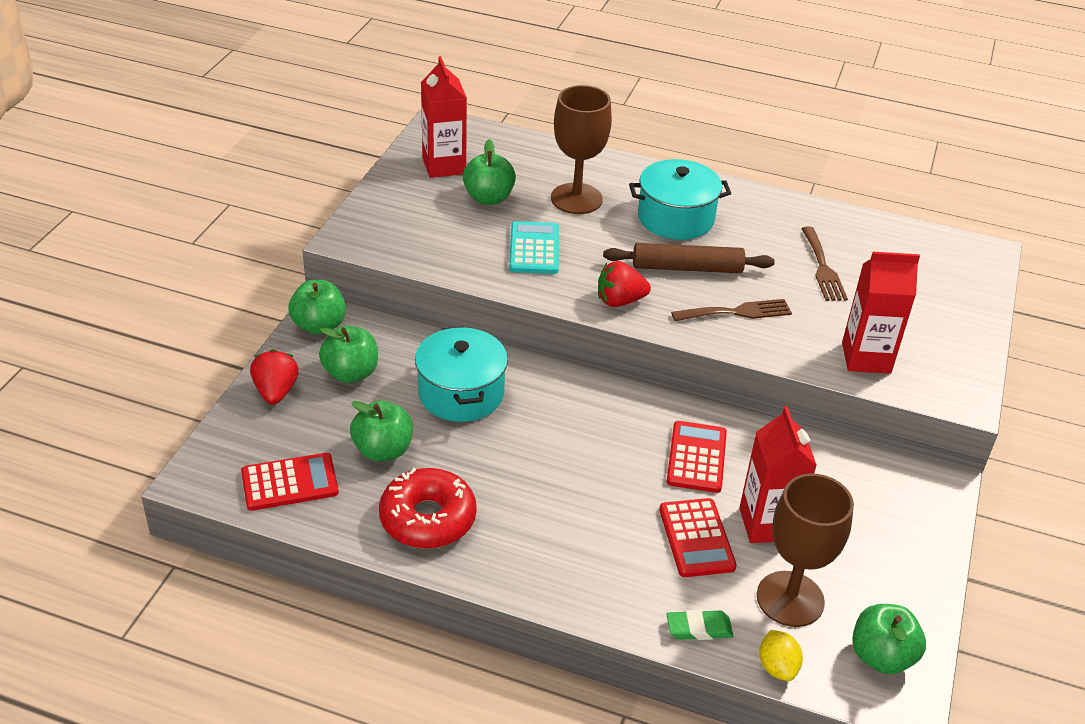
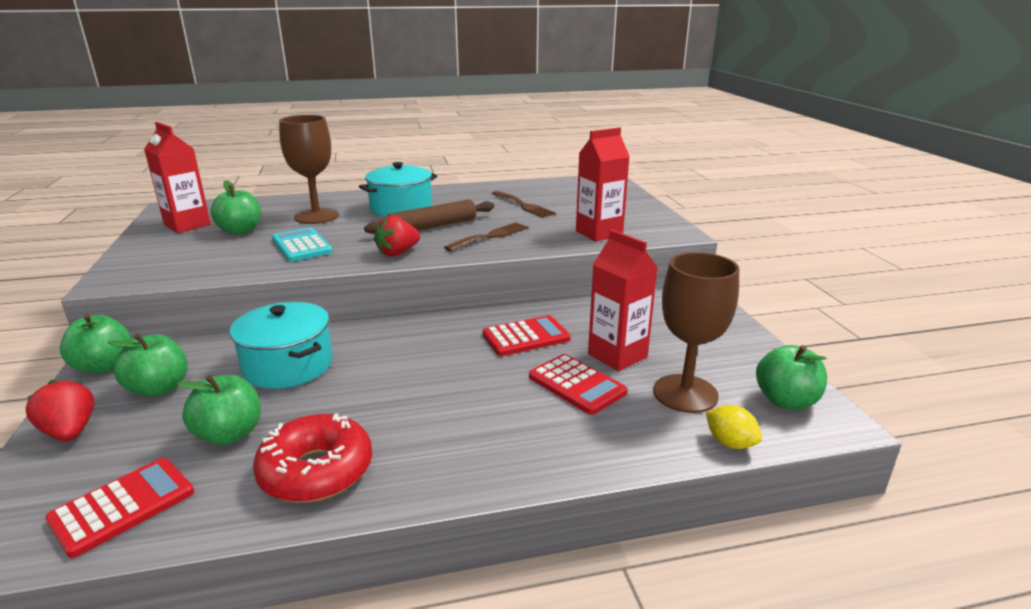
camera: 30 degrees left, 15 degrees down
green eraser [666,610,733,640] -> none
red calculator [667,421,727,493] -> red calculator turned 90 degrees clockwise [482,315,571,356]

